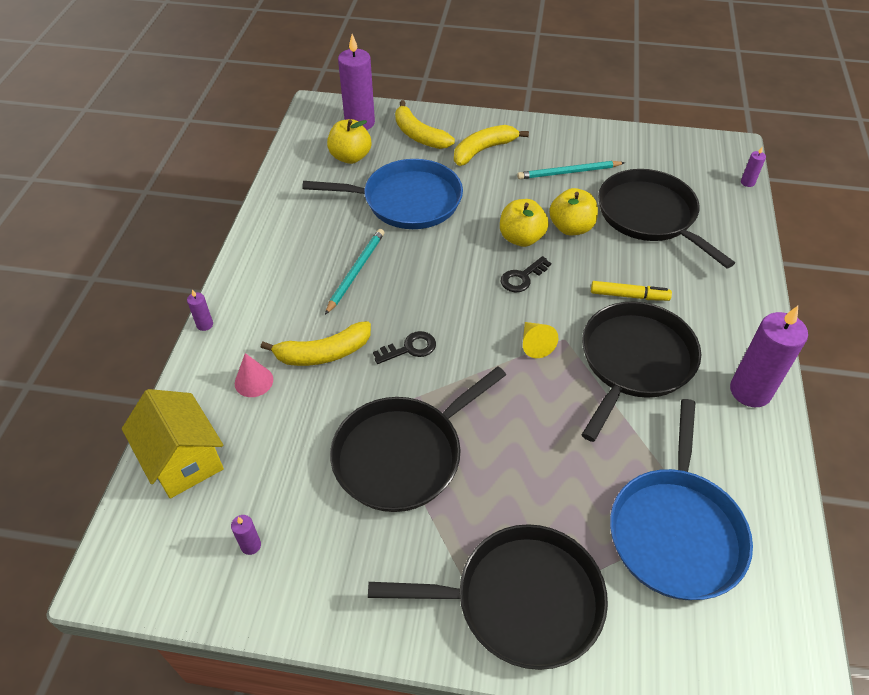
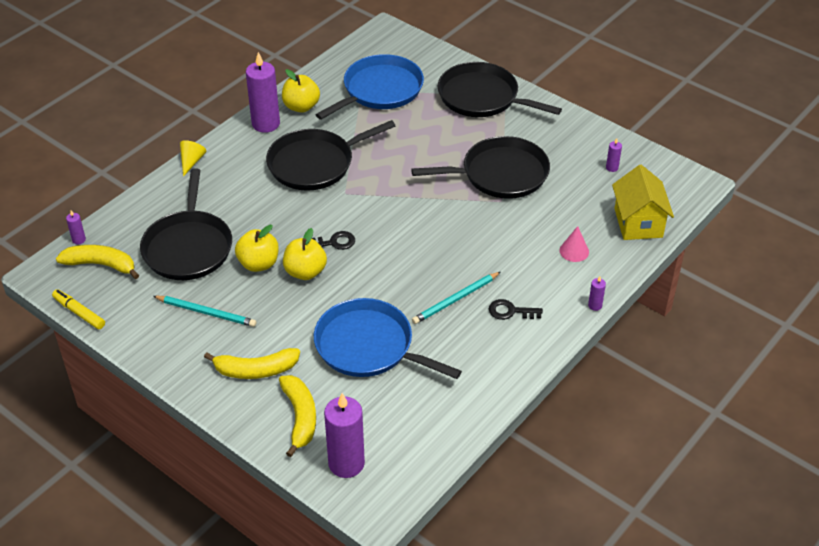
camera: 150 degrees left, 5 degrees down
yellow banana [260,321,371,366] -> yellow banana moved to [56,245,139,279]
yellow apple [327,119,371,164] -> yellow apple moved to [282,69,320,113]
black key [373,331,436,364] -> black key moved to [489,299,543,320]
yellow cone [523,322,558,358] -> yellow cone moved to [180,140,207,177]
yellow marker [591,281,672,301] -> yellow marker moved to [52,289,105,329]

